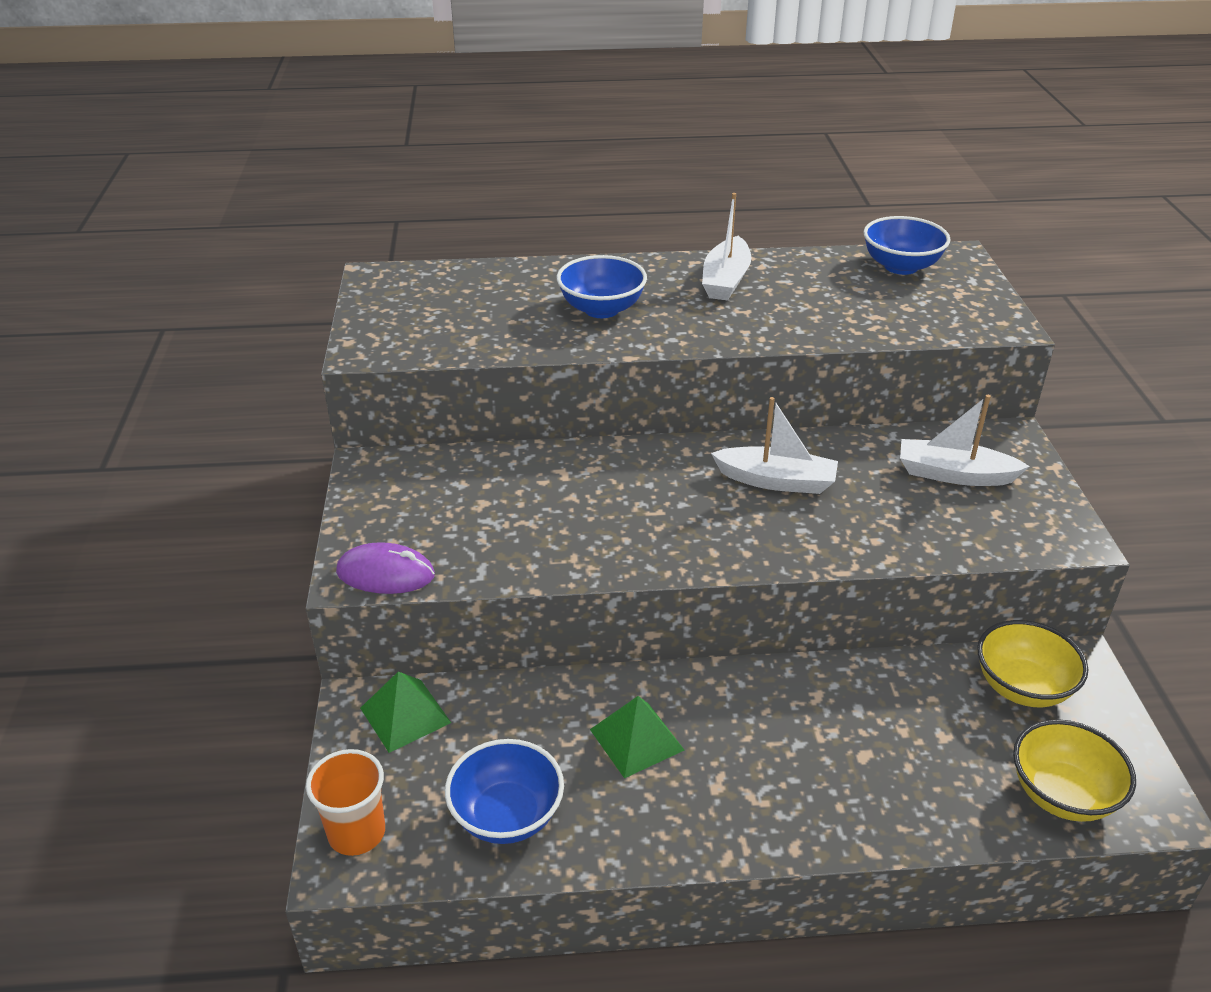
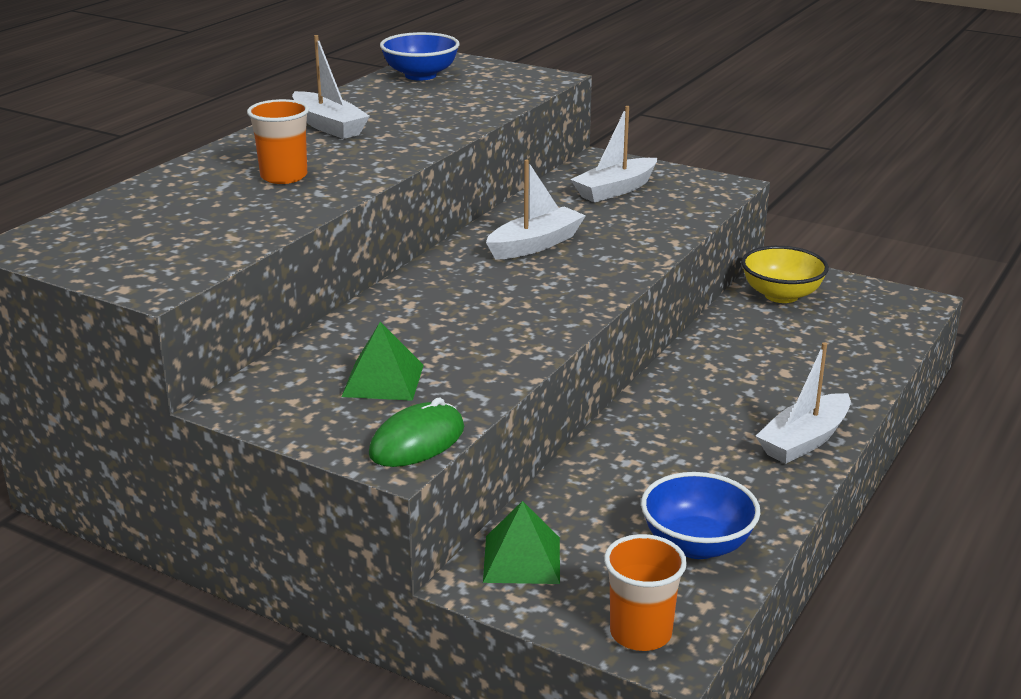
camera: 55 degrees left, 10 degrees down
purple mouse [336,542,435,594] -> green mouse [369,398,464,467]
blue bowl [557,255,647,318] -> orange cup [247,99,309,184]
green pyramid [590,696,684,778] -> green pyramid moved to [341,322,424,401]
yellow bowl [1013,719,1136,822] -> none
none -> white boat [756,342,851,464]

